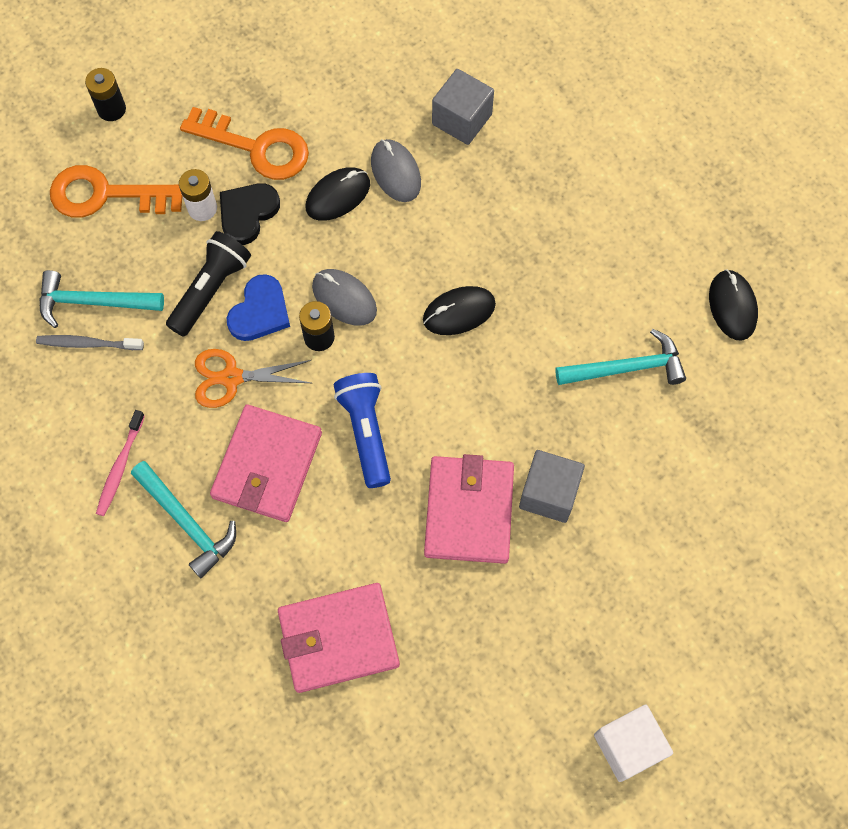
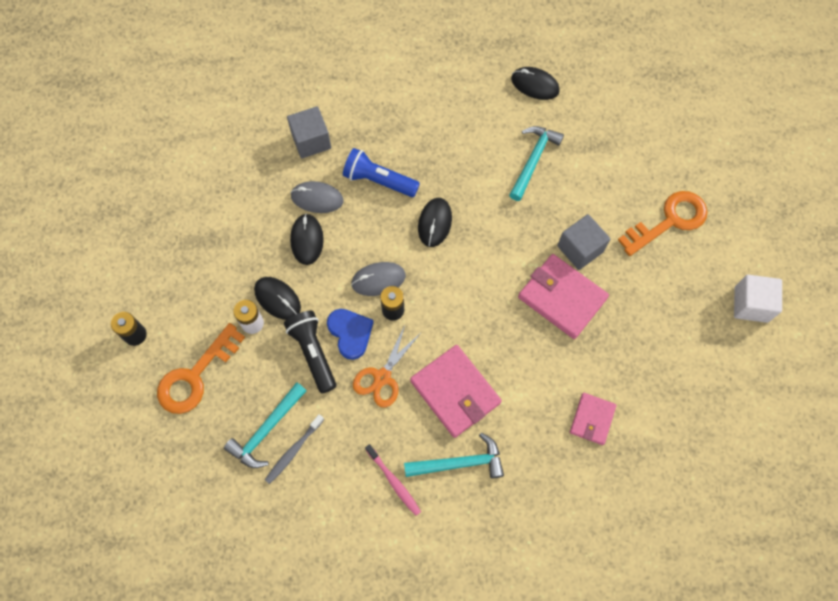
camera: 55 degrees left, 0 degrees up
orange key [180,107,309,180] -> orange key moved to [618,191,708,256]
black heart [220,183,280,245] -> black mouse [254,277,301,320]
pink wallet [278,583,400,693] -> pink wallet [570,393,616,445], size x0.58
blue flashlight [334,373,391,488] -> blue flashlight moved to [343,148,420,197]

